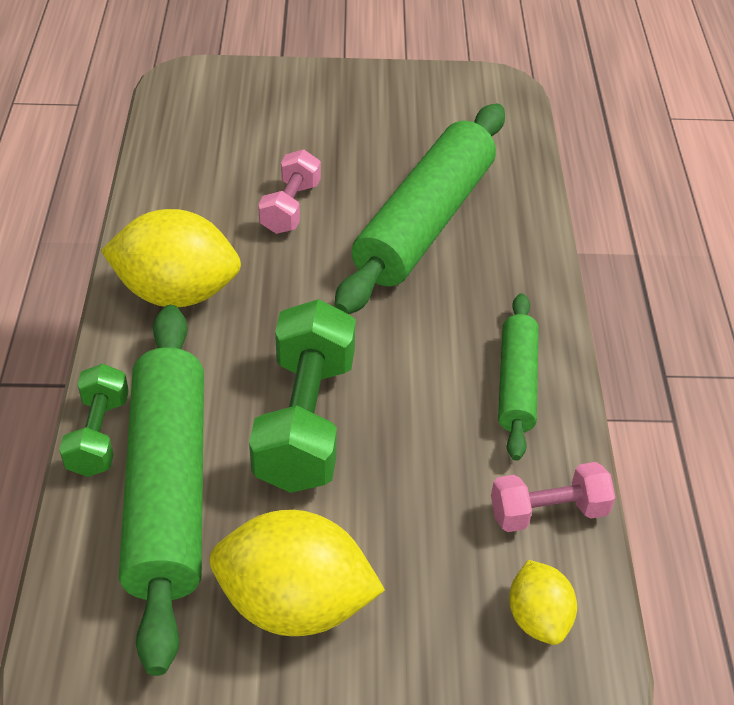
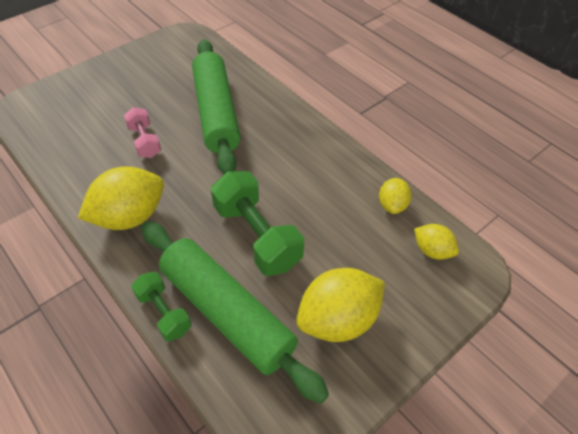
camera: 40 degrees left, 5 degrees up
pink dumbbell [491,462,615,532] -> yellow lemon [379,178,412,214]
green rolling pin [498,293,539,460] -> none

